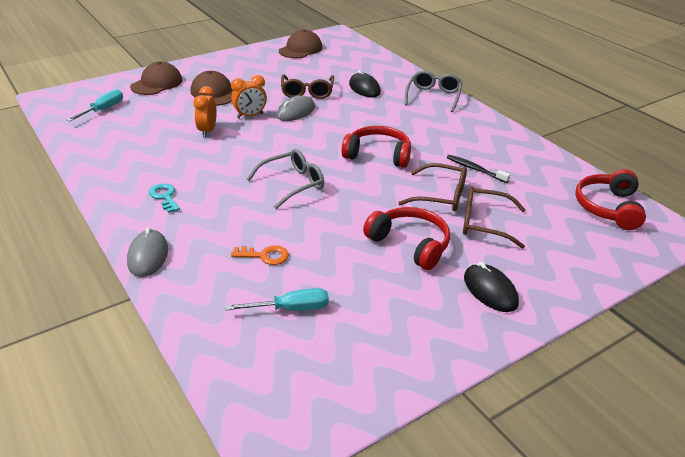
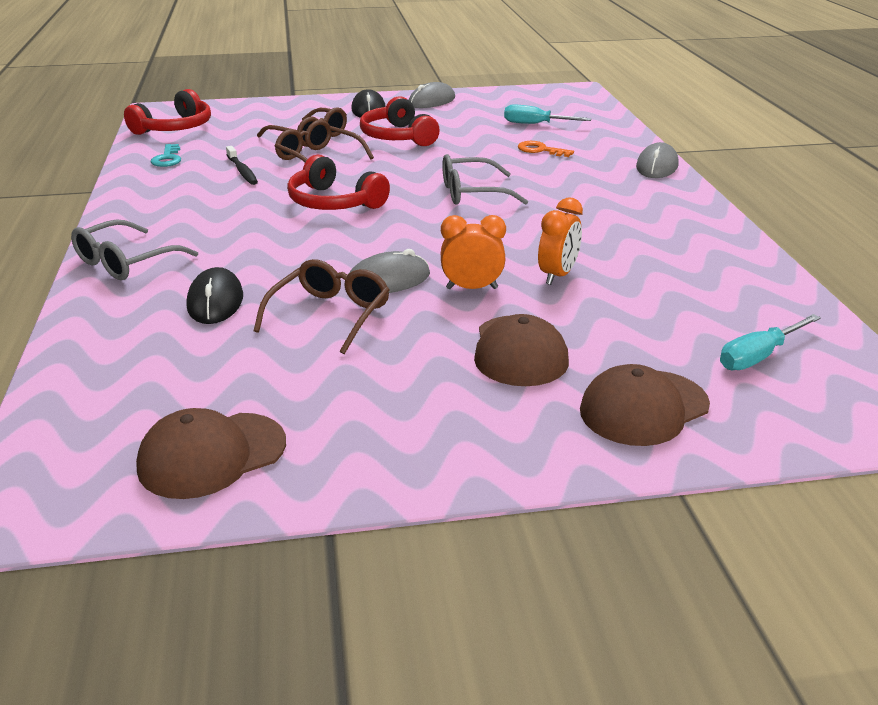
camera: 155 degrees left, 5 degrees down
turquoise key [149,184,180,213] -> turquoise key moved to [151,144,181,167]
none -> grey mouse [409,82,455,108]

